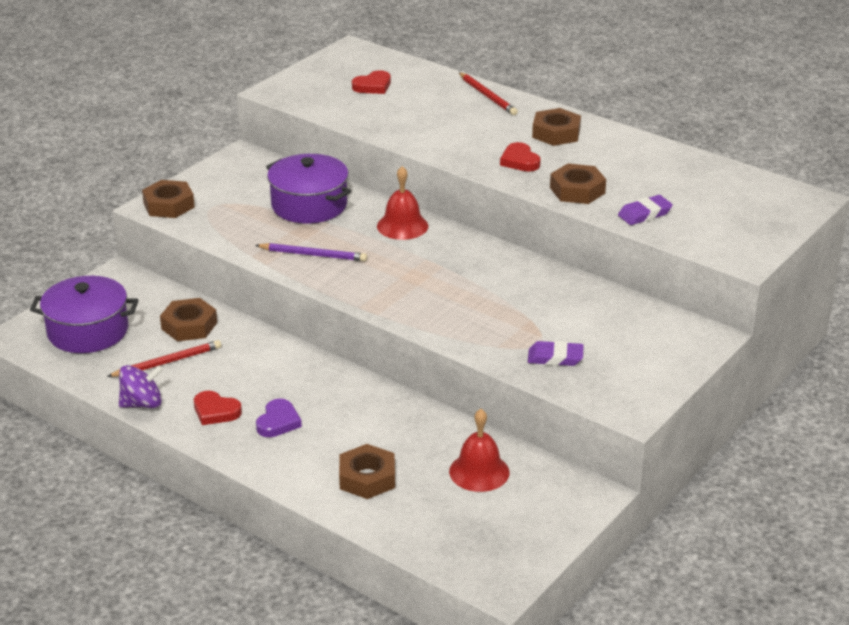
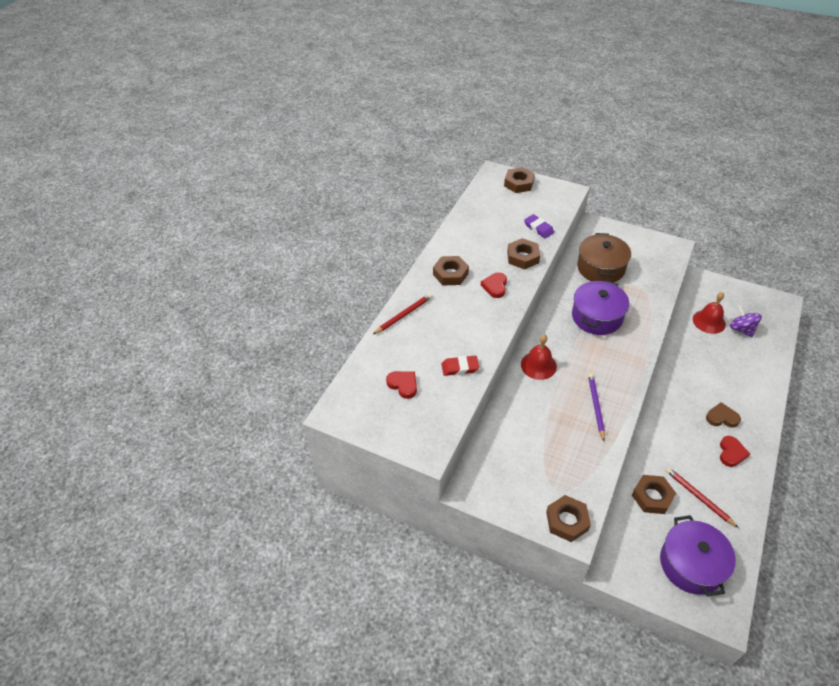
camera: 100 degrees left, 15 degrees up
purple spinning top [119,365,163,408] -> purple spinning top moved to [730,306,762,337]
purple heart [256,399,302,437] -> brown heart [706,402,741,428]
purple pot [266,154,351,223] -> purple pot moved to [572,280,629,335]
brown nut [339,444,395,499] -> brown nut moved to [504,167,535,193]
red heart [500,142,541,172] -> red heart turned 135 degrees clockwise [481,272,507,298]
purple eraser [528,341,584,366] -> none
none -> red eraser [442,356,479,376]
none -> brown pot [577,233,631,283]

